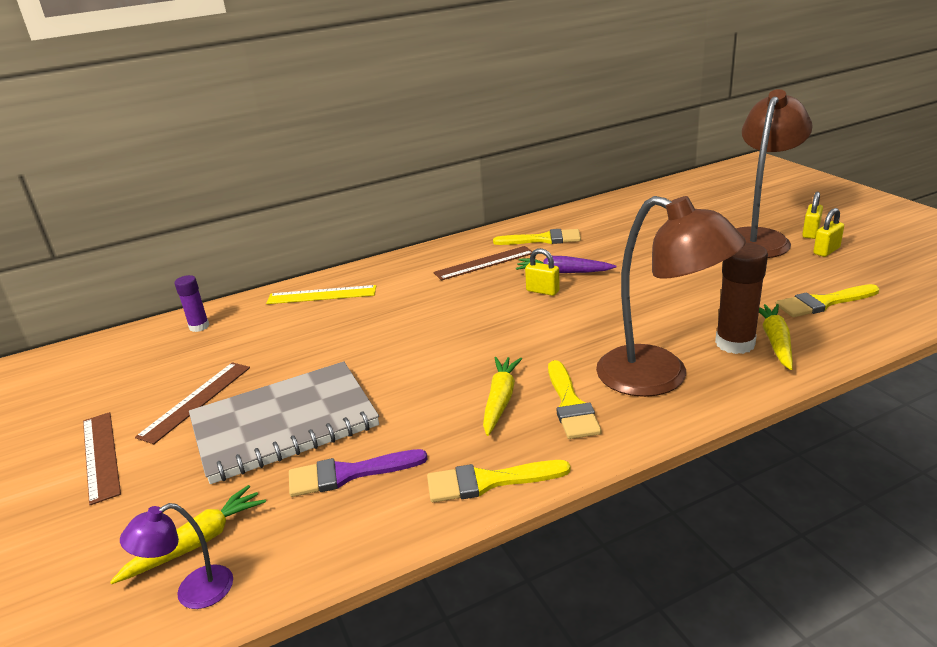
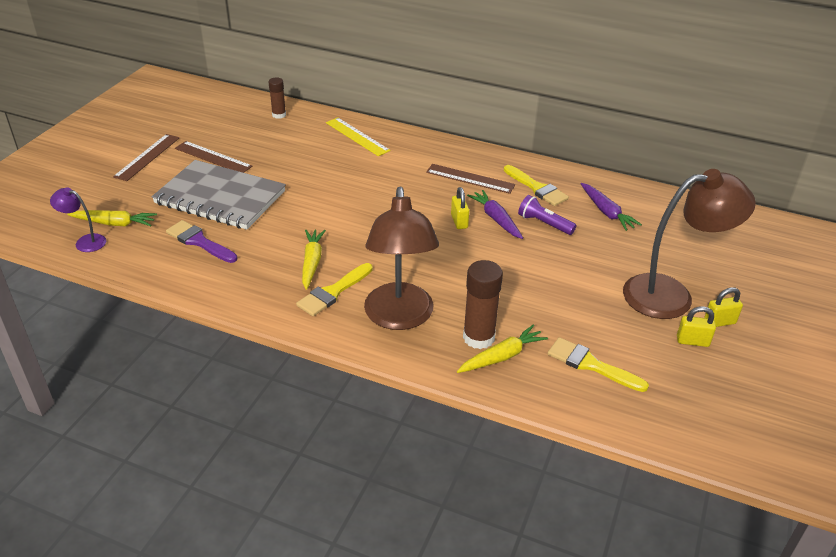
camera: 45 degrees right, 10 degrees up
brown ruler [135,362,250,444] -> brown ruler turned 45 degrees clockwise [175,141,252,173]
purple glue stick [174,275,209,332] -> brown glue stick [268,77,286,119]
yellow brush [427,460,571,502] -> none
yellow carrot [483,357,522,436] -> yellow carrot turned 60 degrees counterclockwise [302,230,326,290]
none -> purple flashlight [518,195,576,235]
none -> purple carrot [581,183,642,231]

